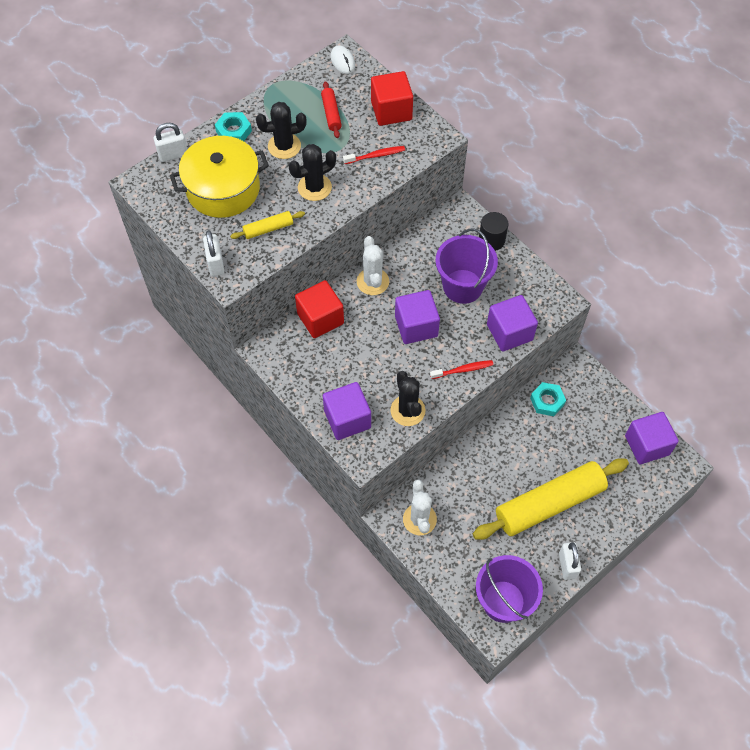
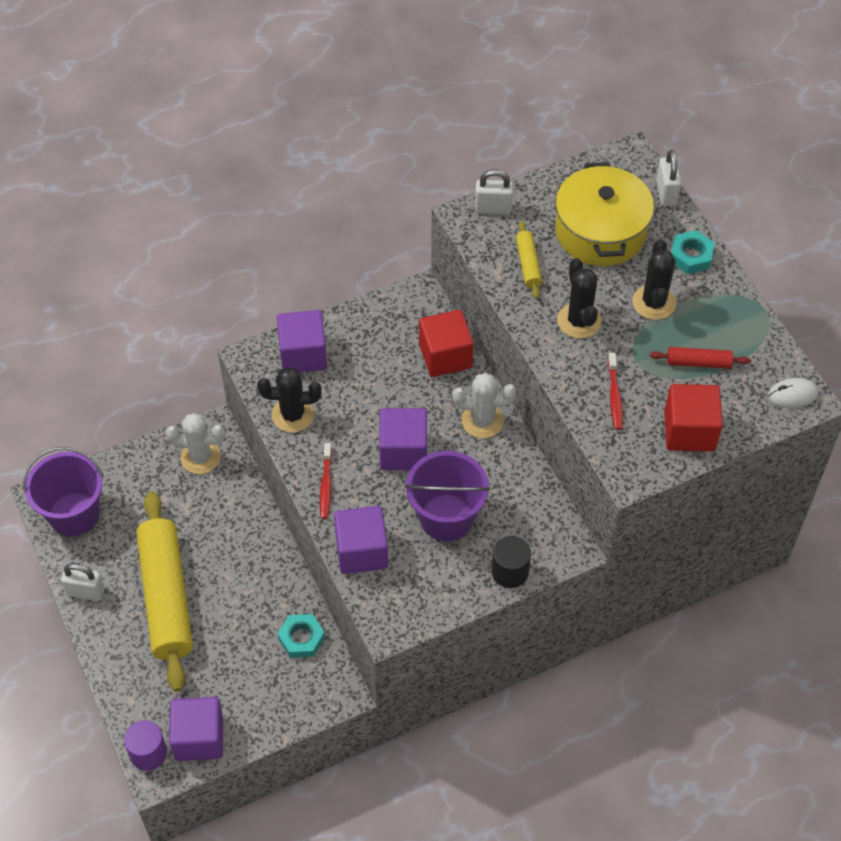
camera: 105 degrees right, 5 degrees down
none -> purple cylinder [124,720,167,771]

